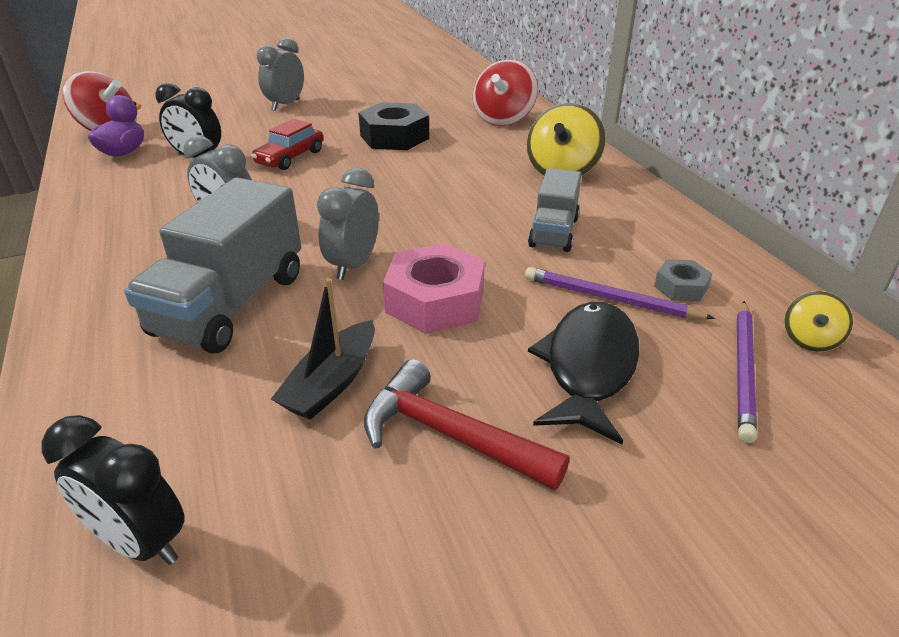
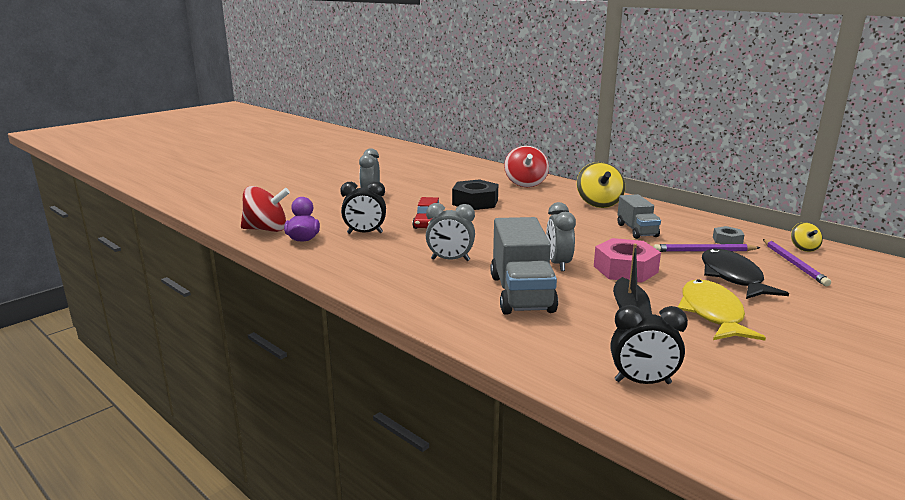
camera: 25 degrees left, 15 degrees down
red hammer [364,359,570,491] -> yellow fish [678,279,766,340]

